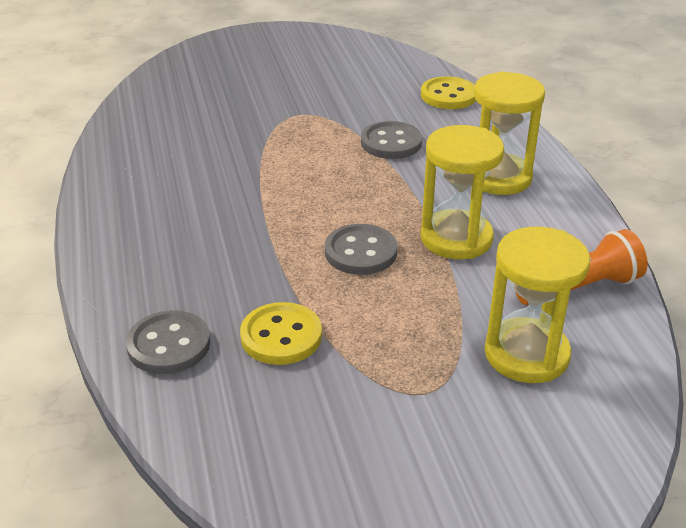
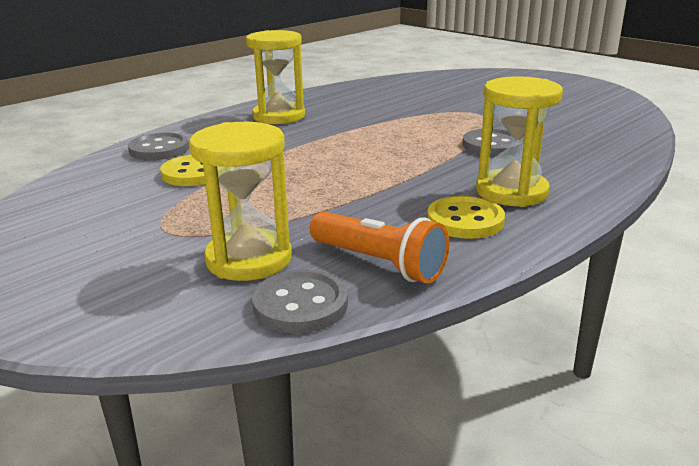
camera: 60 degrees right, 10 degrees down
grey button [325,224,397,275] -> grey button moved to [252,270,348,333]
yellow button [421,76,476,109] -> yellow button moved to [427,196,505,239]
yellow hourglass [421,125,504,259] -> yellow hourglass moved to [246,30,305,124]

